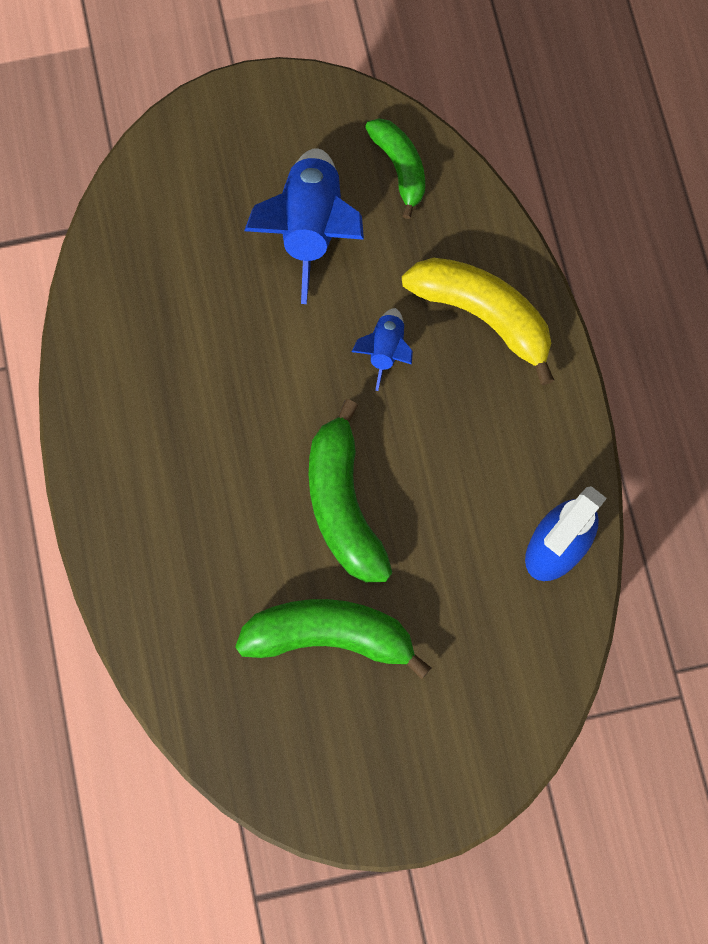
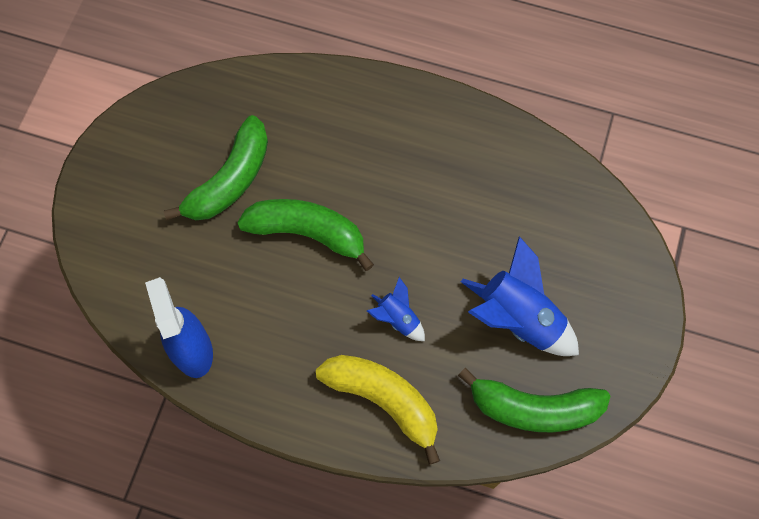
camera: 120 degrees right, 5 degrees down
green banana [365,118,425,219] -> green banana [458,368,611,432], size x1.59
yellow banana [402,258,554,385] -> yellow banana turned 120 degrees counterclockwise [316,355,440,465]

